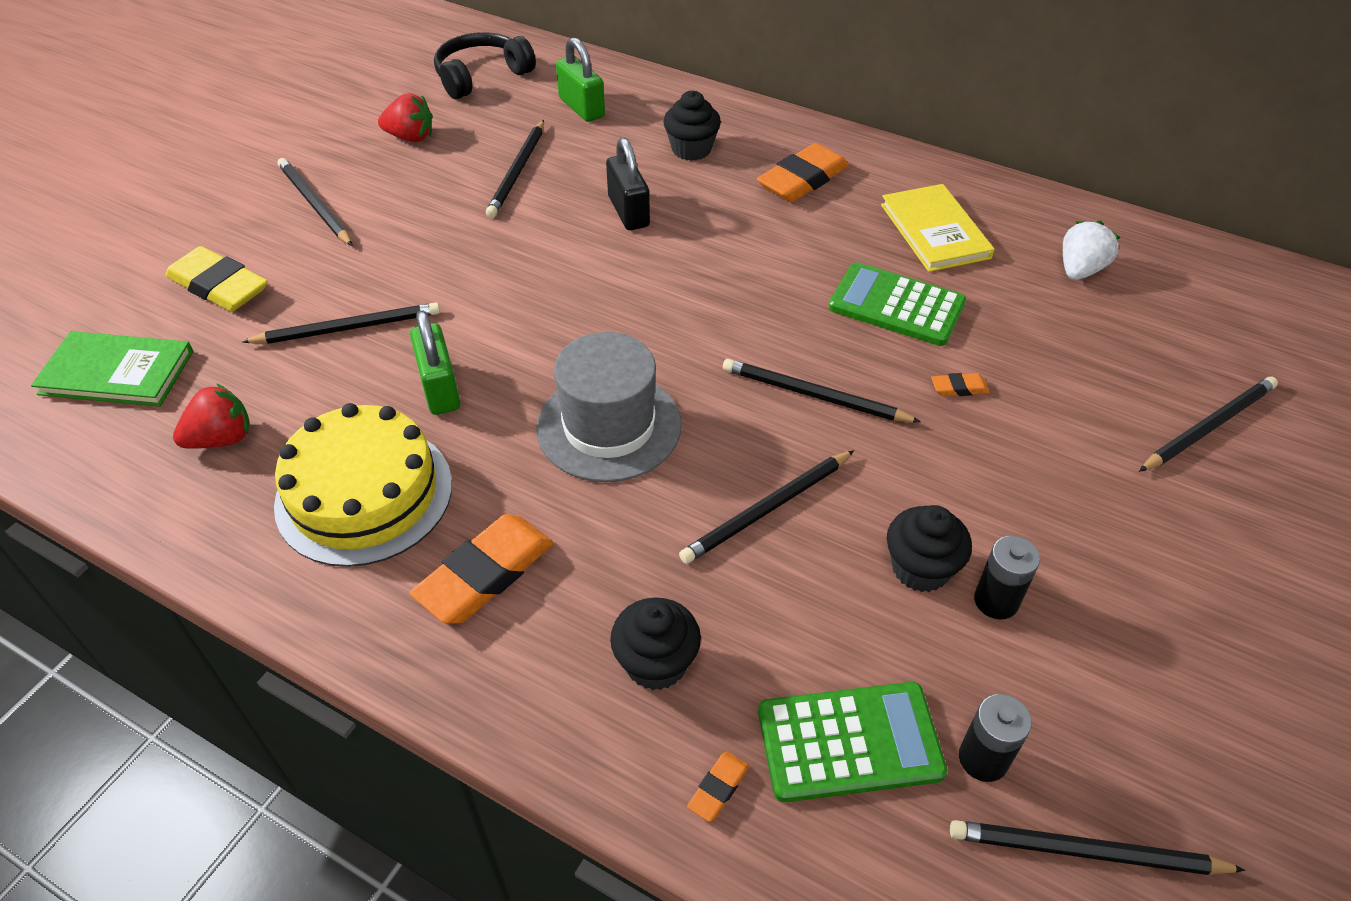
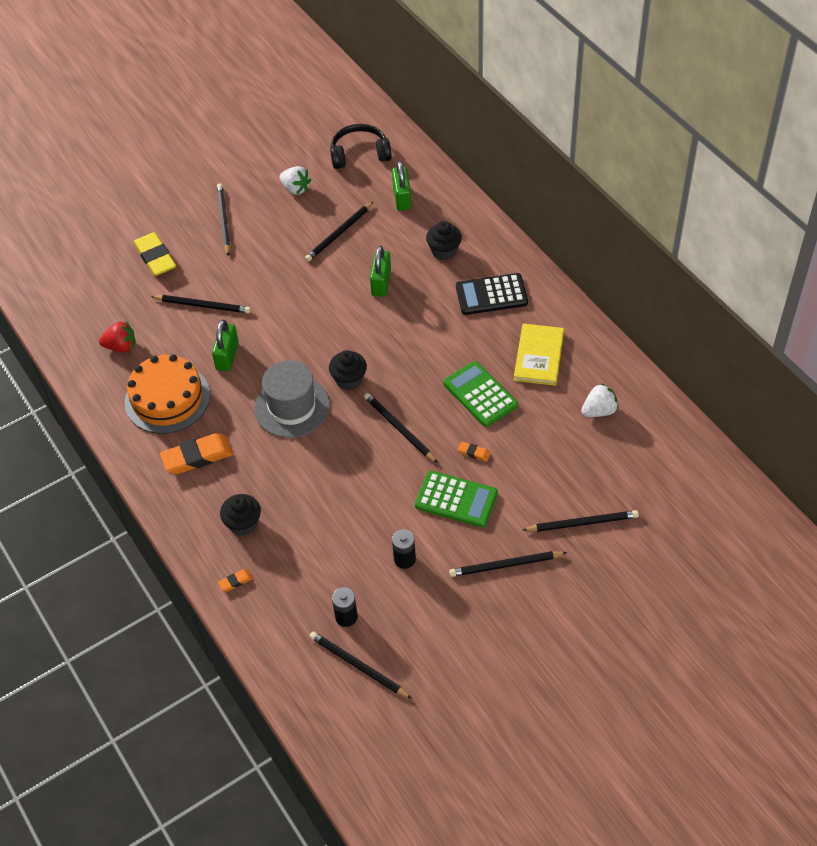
camera: 30 degrees right, 5 degrees up
green book [31,331,193,407] -> none
yellow cake [274,403,452,567] -> orange cake [125,354,210,434]
red strawberry [378,93,433,142] -> white strawberry [280,166,311,195]
black padlock [606,138,650,230] -> green padlock [370,246,391,297]
black pencil [679,450,854,564] -> black pencil moved to [449,551,567,577]
orange eraser [757,143,849,202] -> black calculator [456,273,528,315]
green calculator [758,682,947,802] -> green calculator moved to [415,471,498,527]
black cupcake [887,505,972,592] -> black cupcake moved to [329,350,367,390]

